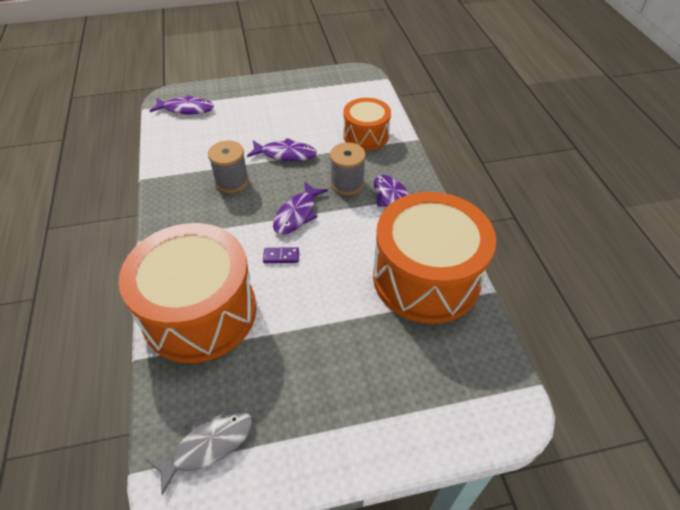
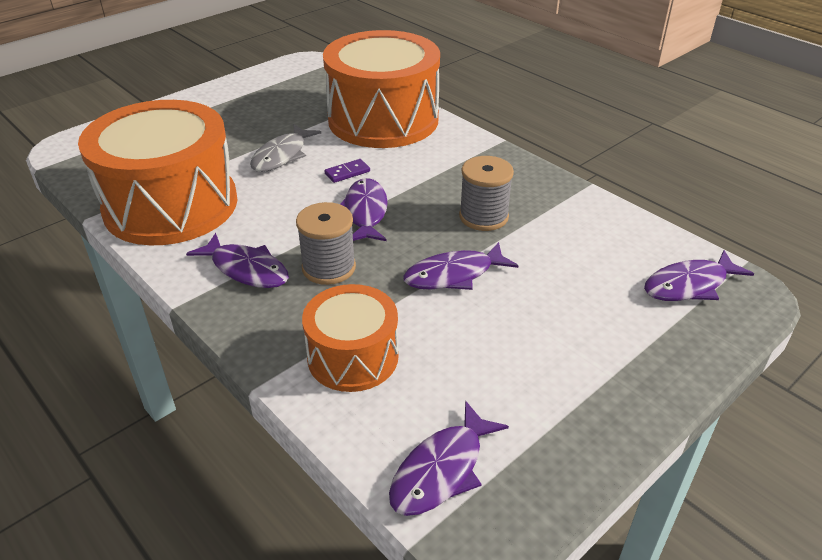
camera: 150 degrees right, 10 degrees down
grey fish [147,411,253,495] -> grey fish moved to [250,124,321,172]
none -> purple fish [389,401,509,516]

